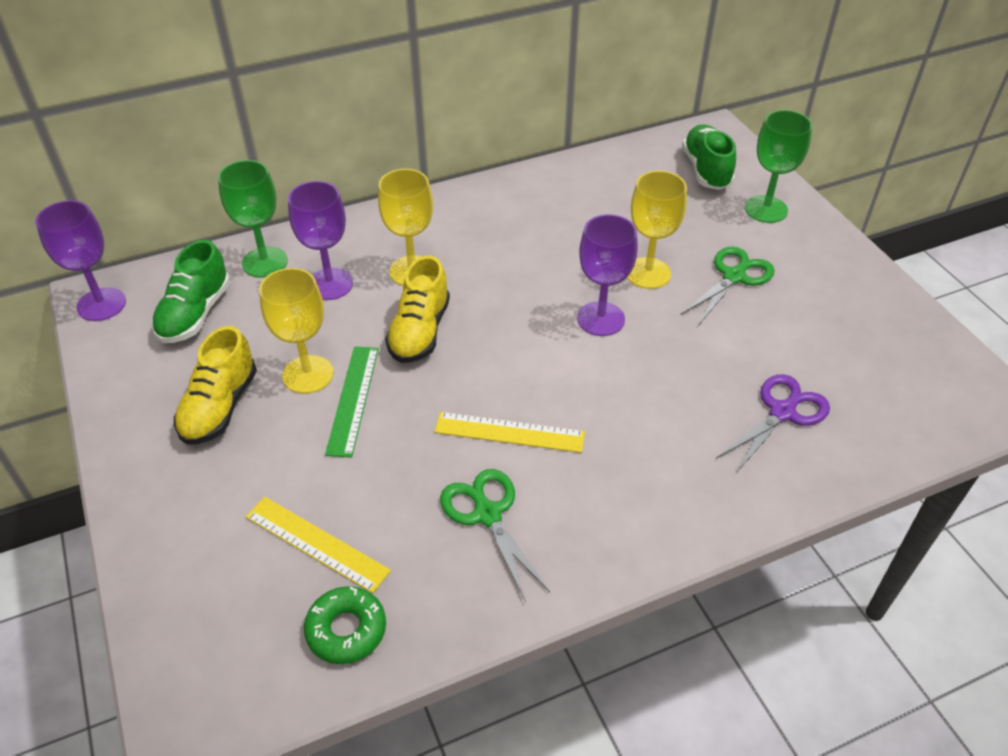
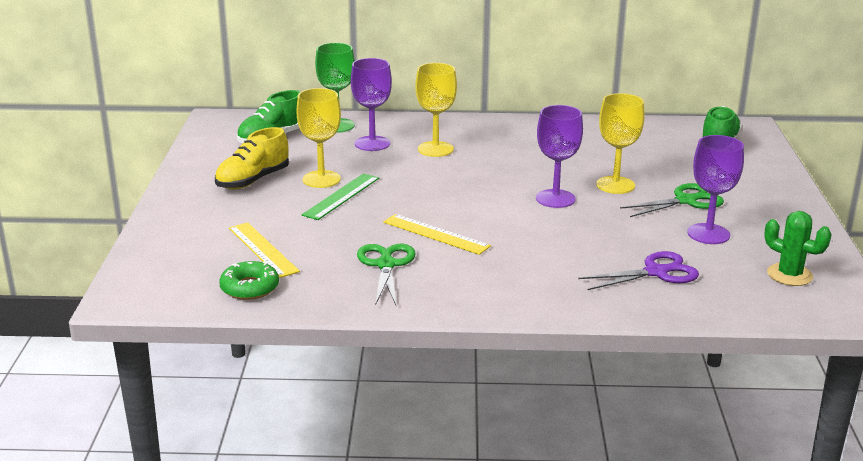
camera: 25 degrees right, 20 degrees down
purple goblet [36,200,126,321] -> purple goblet moved to [687,135,744,244]
yellow shoe [385,256,450,363] -> none
green goblet [745,110,812,223] -> none
none -> green cactus [764,211,832,286]

